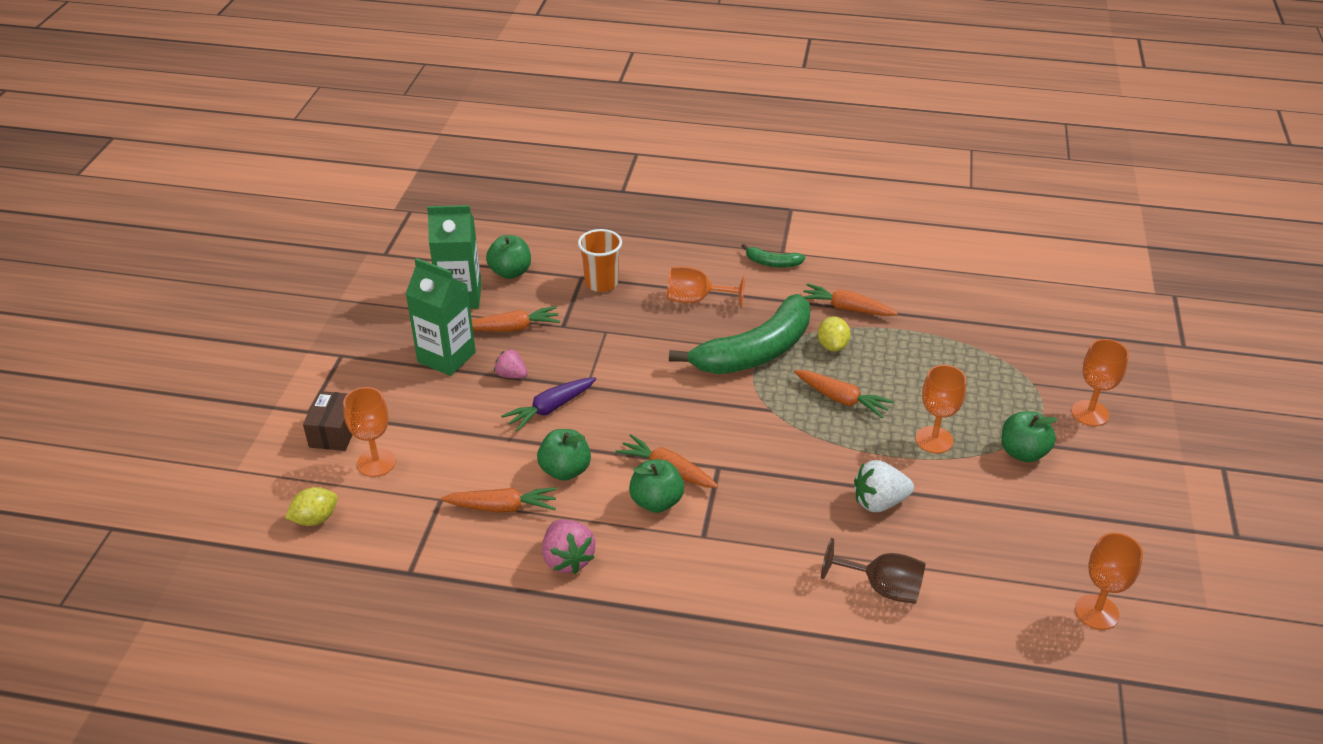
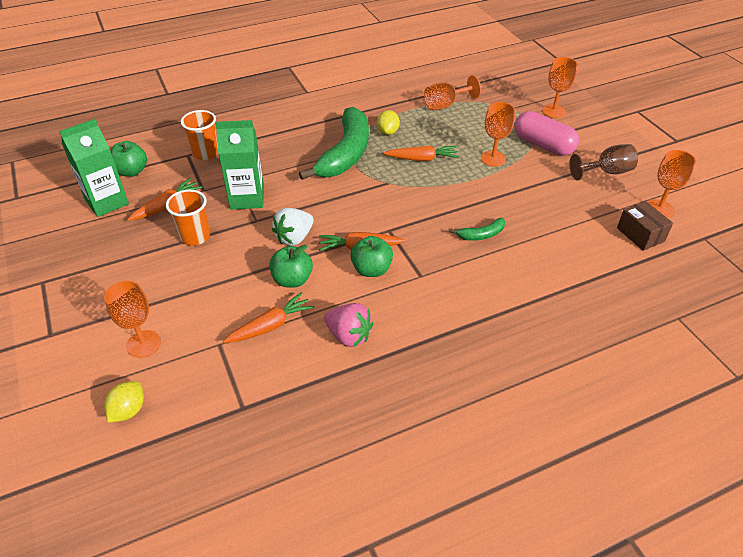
camera: 35 degrees left, 5 degrees up
brown box [303,391,352,451] -> brown box moved to [617,201,673,251]
green carton [406,258,476,376] -> green carton moved to [215,120,264,210]
pink strawberry [494,349,528,379] -> orange cup [166,190,210,246]
purple carrot [501,377,596,432] -> none
orange goblet [667,267,746,307] -> orange goblet moved to [424,75,481,110]
green banana [742,244,805,268] -> green banana moved to [449,218,505,241]
orange carrot [802,283,898,316] -> none
yellow lemon [818,316,851,352] -> yellow lemon turned 45 degrees clockwise [377,110,400,135]
brown goblet [821,538,926,604] -> brown goblet moved to [569,144,638,180]
white strawberry [854,460,914,512] -> white strawberry moved to [272,208,314,246]
green apple [1001,411,1058,462] -> pink capsule [514,111,579,156]

